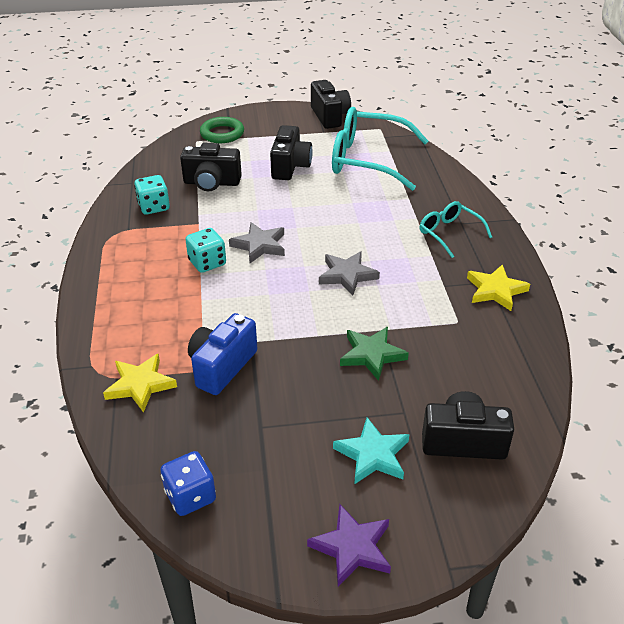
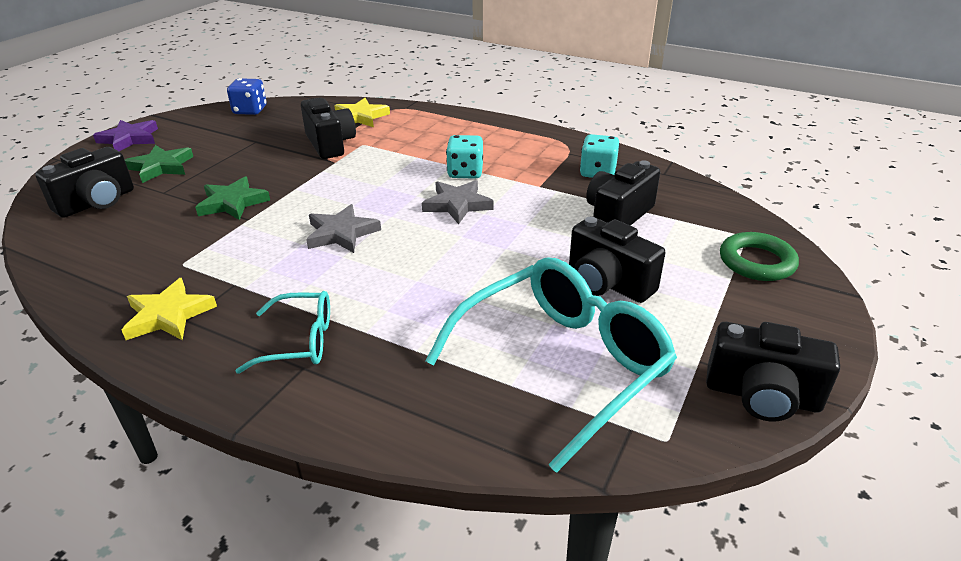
camera: 125 degrees right, 5 degrees down
blue camera [188,313,257,395] -> black camera [301,98,356,159]
turquoise star [333,417,409,484] -> green star [125,145,193,183]

